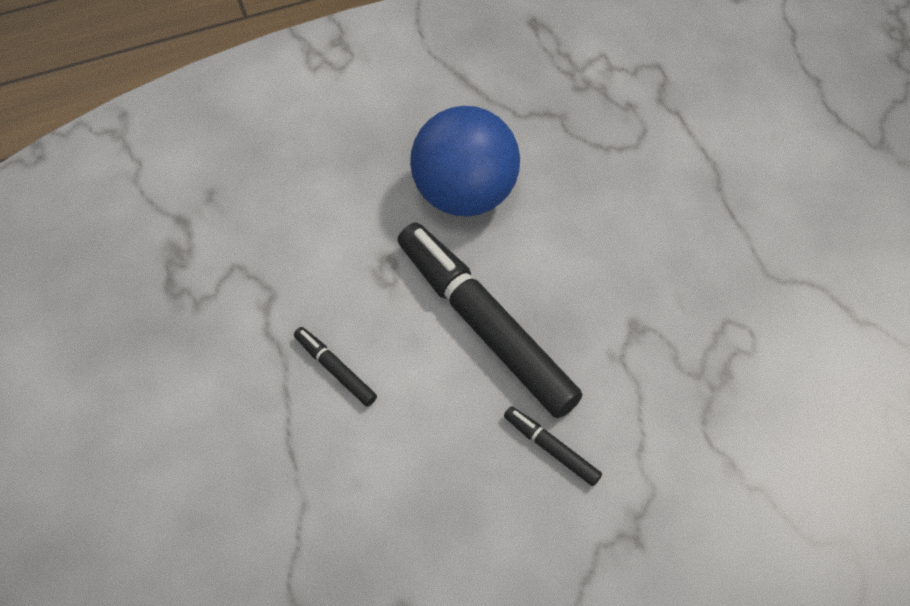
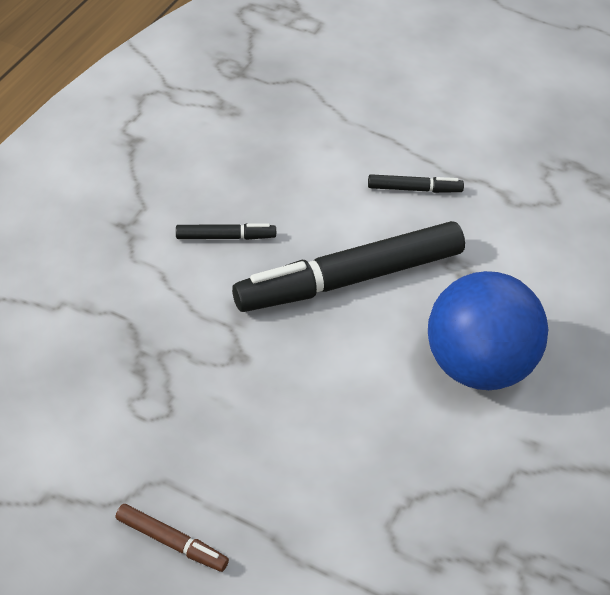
camera: 135 degrees right, 10 degrees down
black marker [398,222,583,418] -> black marker turned 150 degrees clockwise [232,221,465,312]
none -> brown marker [116,504,229,572]

